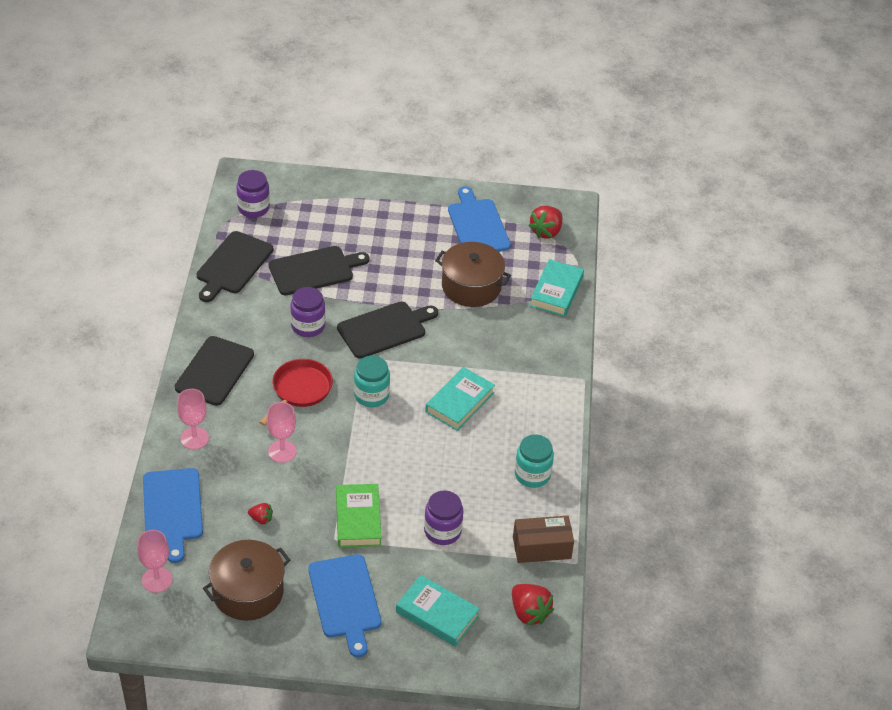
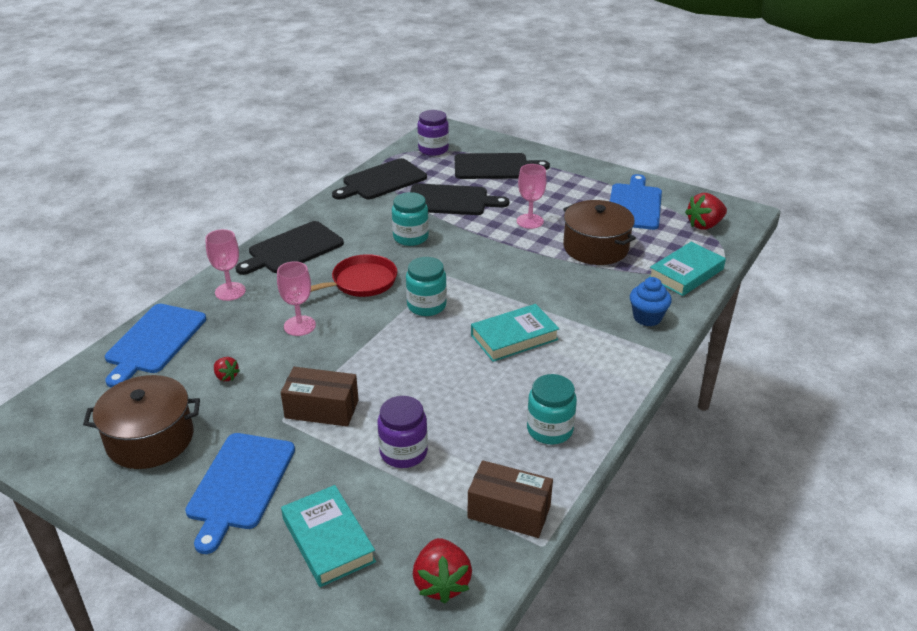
camera: 30 degrees right, 10 degrees down
pink goblet [137,530,172,593] -> pink goblet moved to [517,164,547,229]
purple jar [290,287,325,337] -> turquoise jar [392,192,429,246]
green book [336,484,382,548] -> brown box [281,367,359,427]
black cutting board [337,302,438,359] -> black cutting board moved to [455,153,550,179]
none -> blue cupcake [630,277,672,326]

